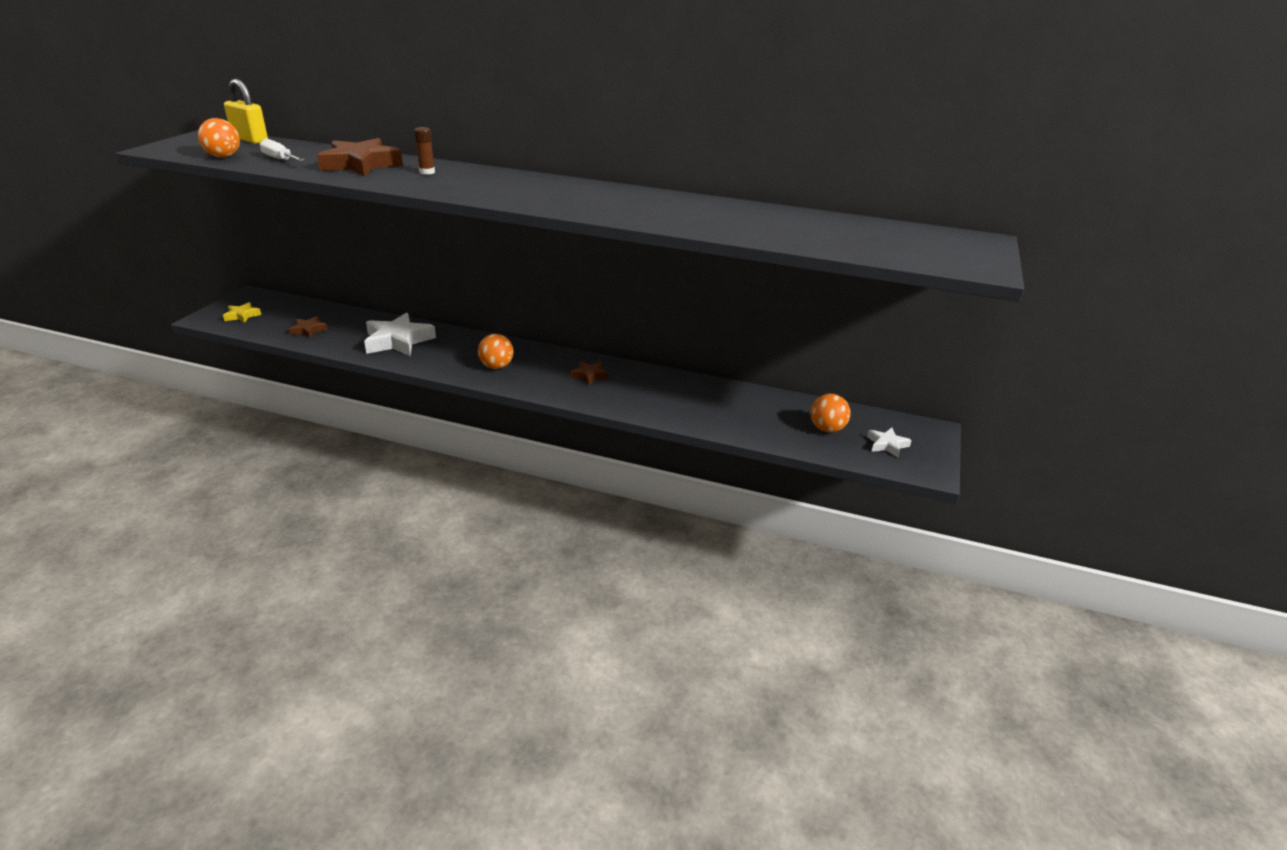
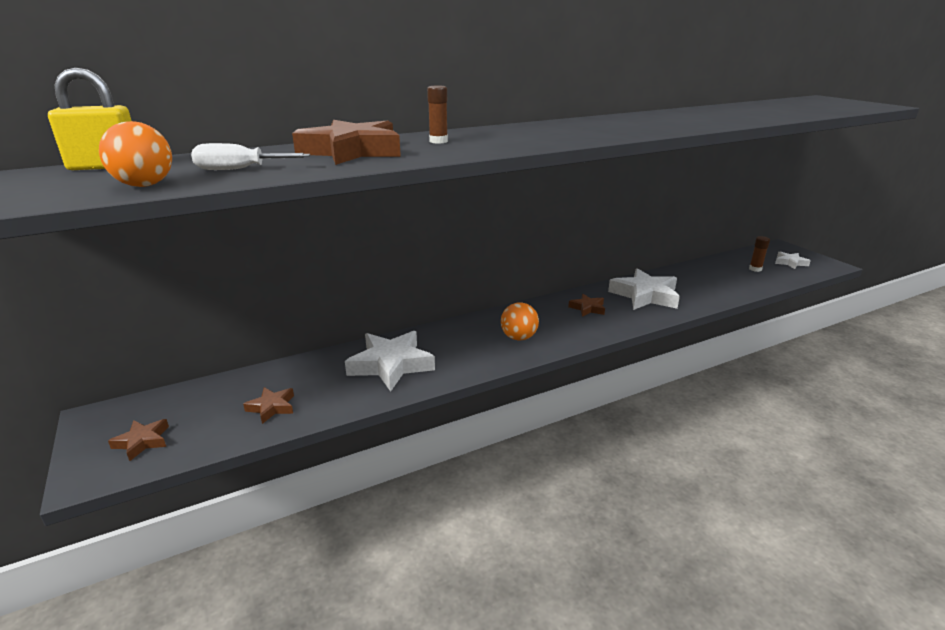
camera: 45 degrees left, 5 degrees down
yellow star [223,302,261,323] -> brown star [108,419,169,461]
orange ball [811,394,851,432] -> brown glue stick [749,236,770,272]
none -> white star [608,268,680,310]

